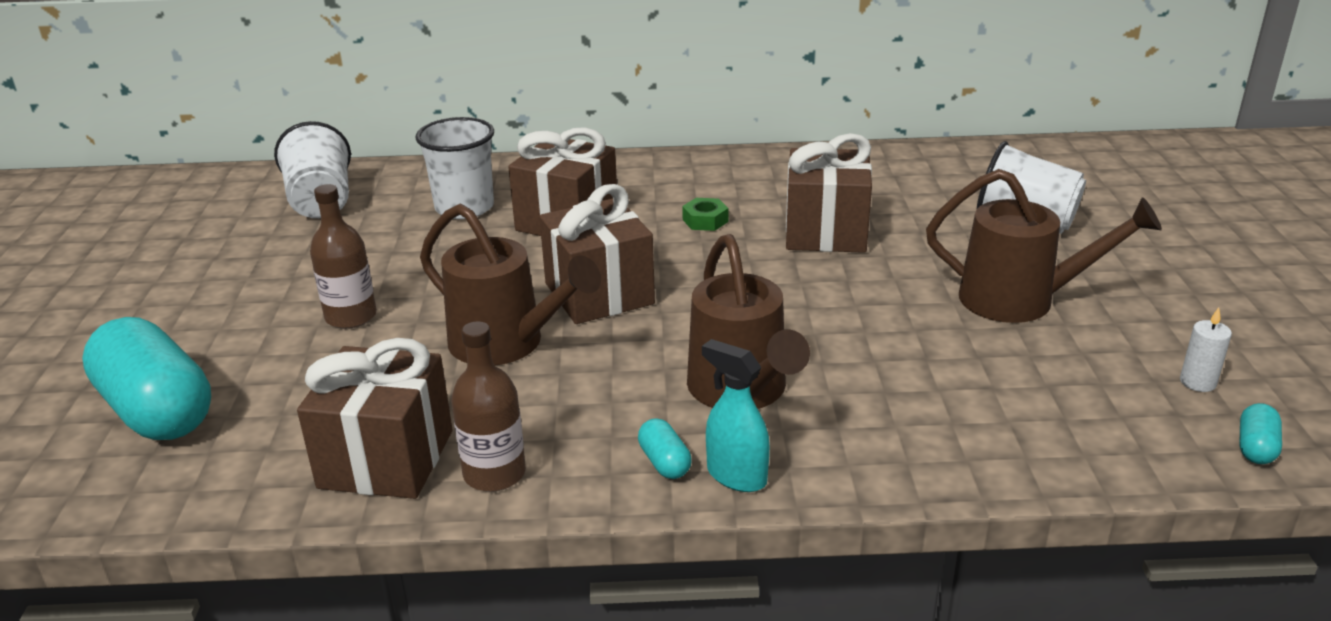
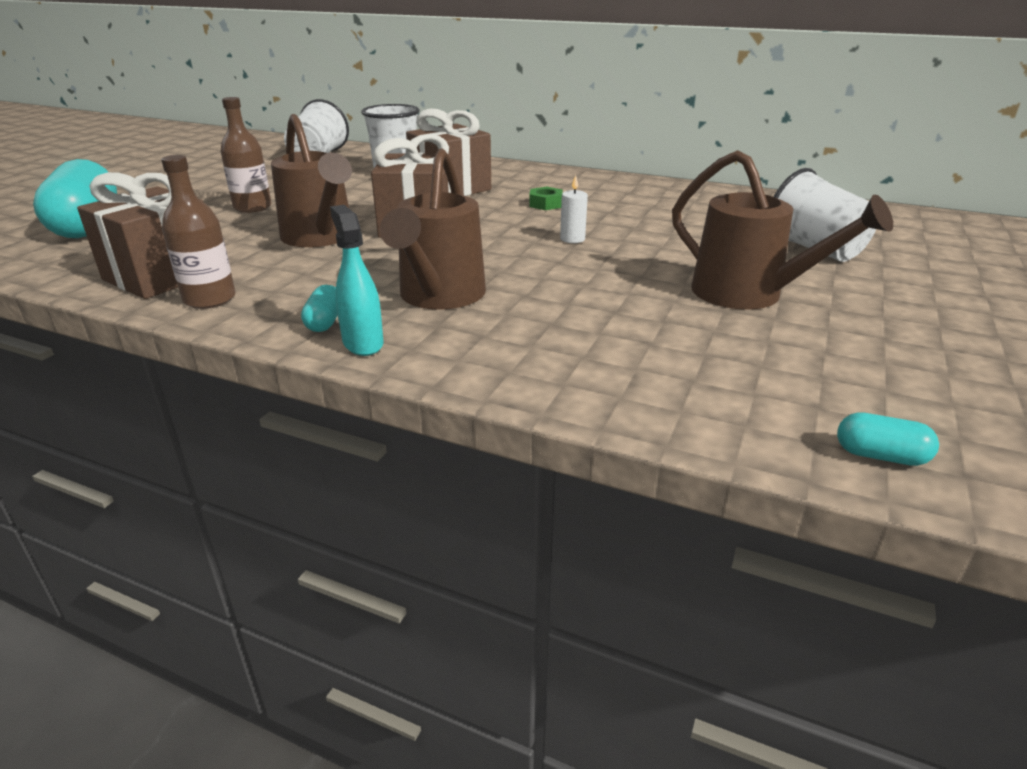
camera: 25 degrees right, 0 degrees up
brown gift [786,133,872,253] -> none
white candle [1180,308,1232,392] -> white candle moved to [560,175,588,243]
turquoise capsule [1239,403,1282,464] -> turquoise capsule turned 60 degrees clockwise [837,412,939,466]

